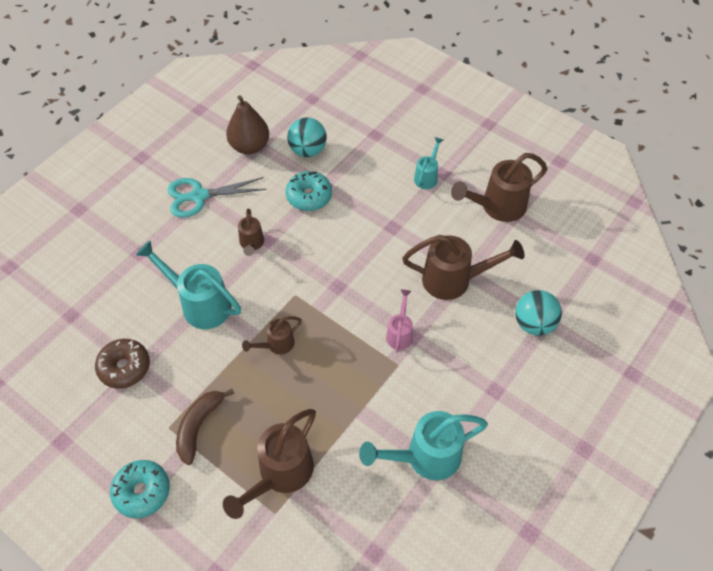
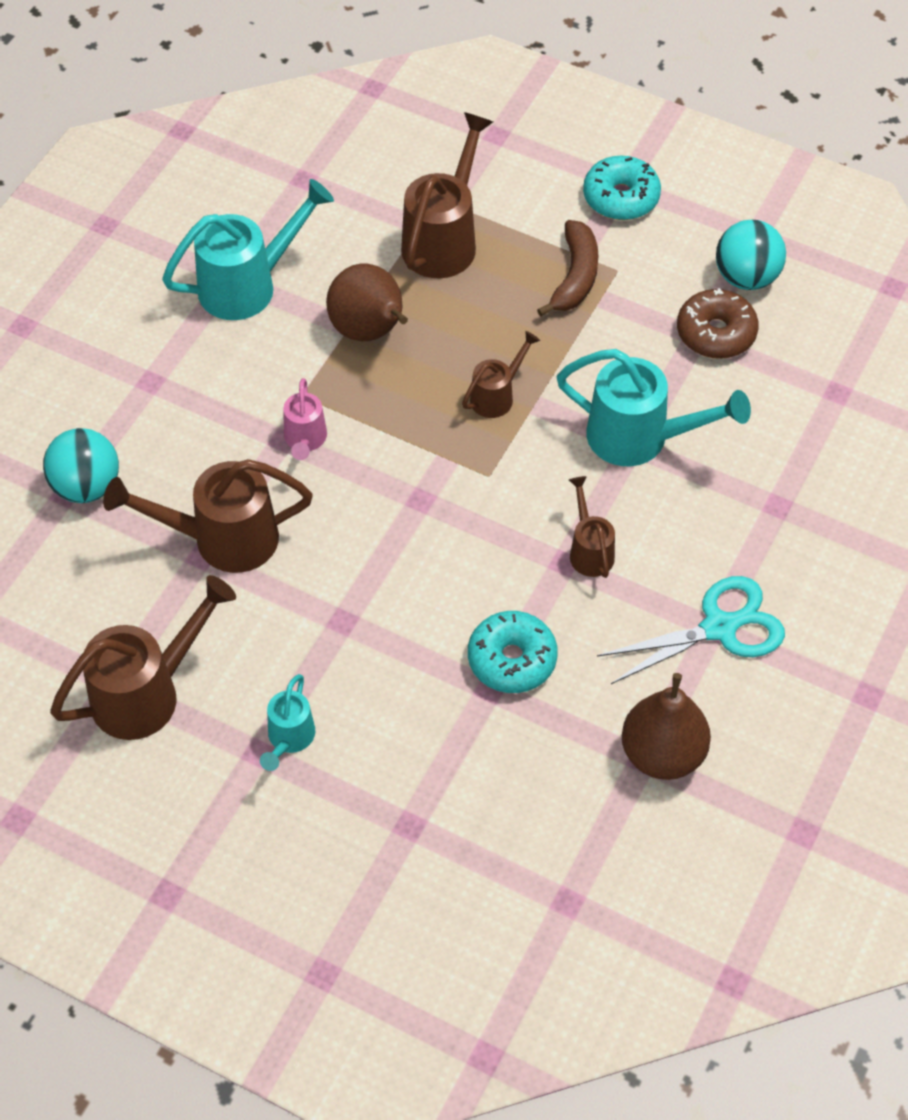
camera: 170 degrees right, 0 degrees up
turquoise ball [287,117,327,157] -> turquoise ball moved to [716,220,786,290]
none -> brown pear [326,264,408,341]

